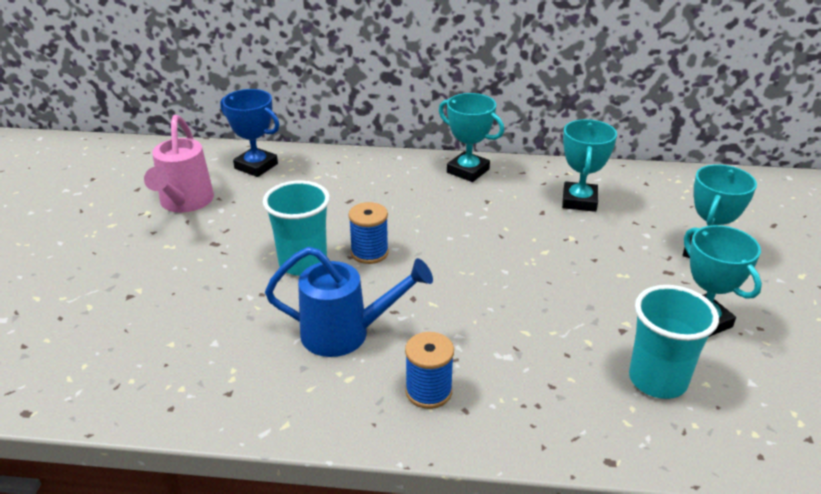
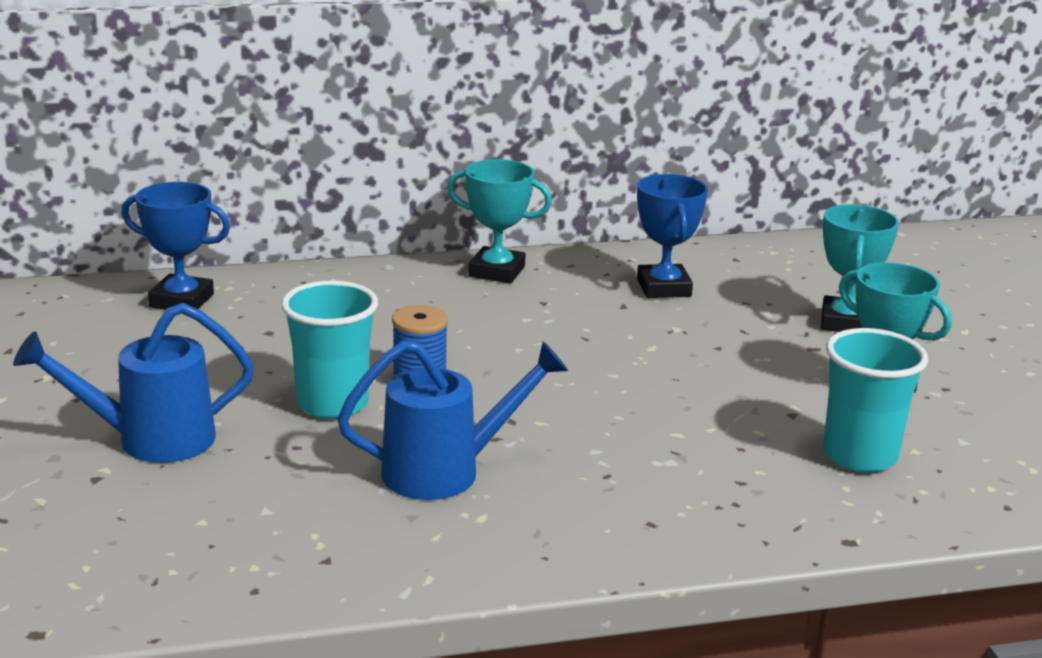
camera: 20 degrees left, 10 degrees down
pink watering can [144,115,214,213] -> none
blue spool [405,332,454,409] -> none
turquoise trophy [562,119,617,212] -> blue trophy [637,174,708,298]
none -> blue watering can [13,303,254,463]

